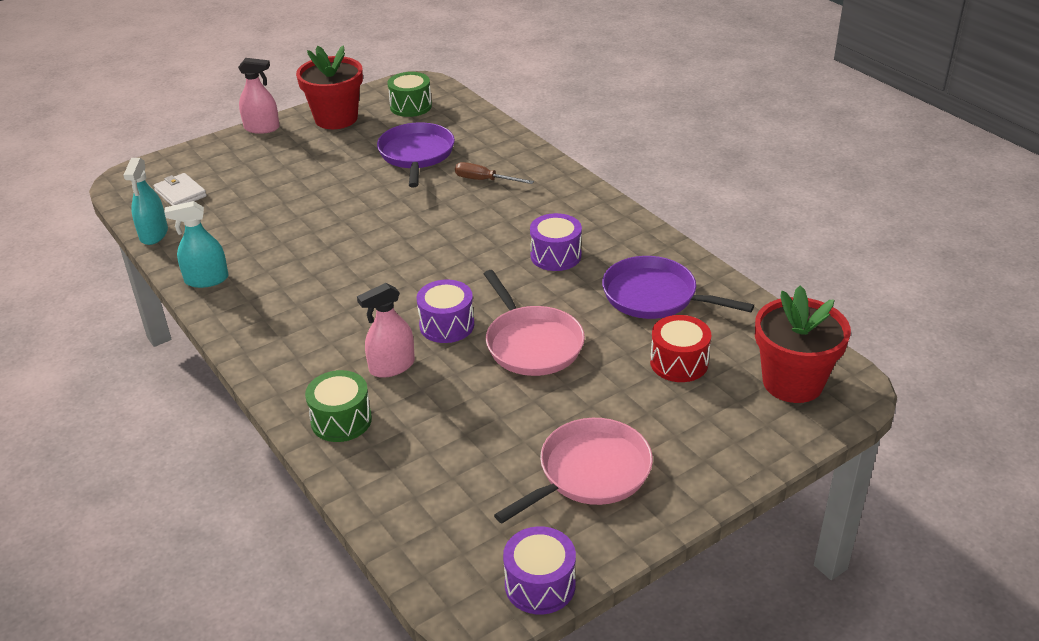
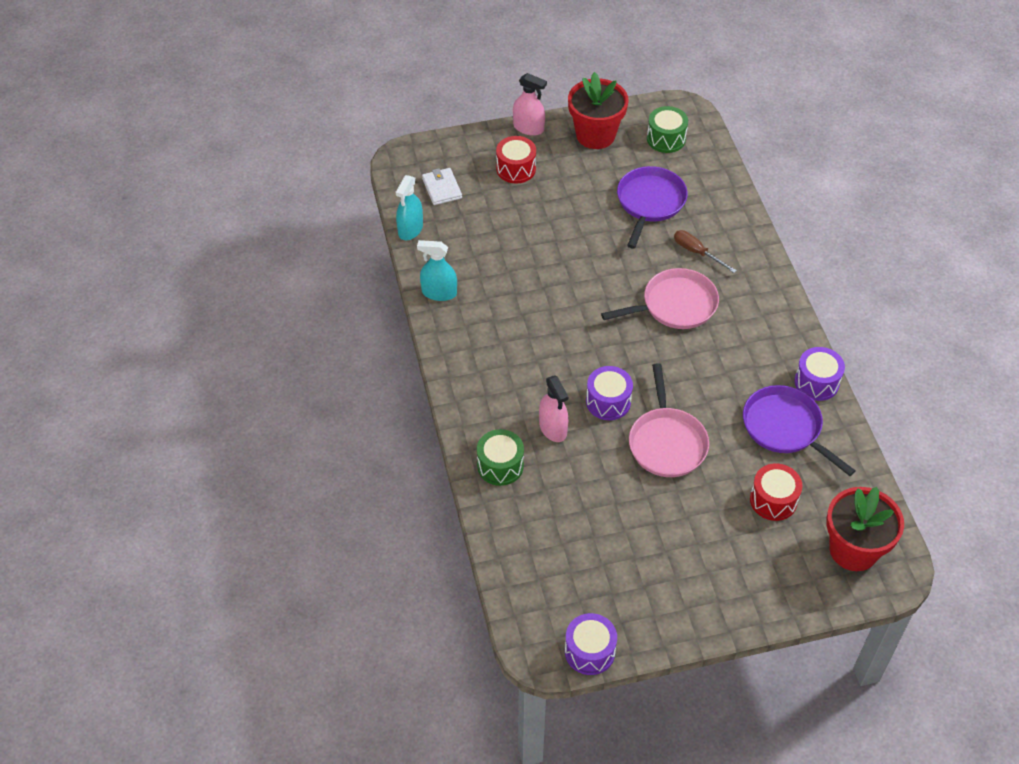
camera: 20 degrees right, 15 degrees up
pink spray bottle [357,283,415,378] -> pink spray bottle turned 105 degrees counterclockwise [539,375,569,442]
pink pan [494,418,653,523] -> pink pan moved to [601,268,719,329]
purple drum [530,213,582,271] -> purple drum moved to [794,347,845,401]
none -> red drum [496,136,536,183]

